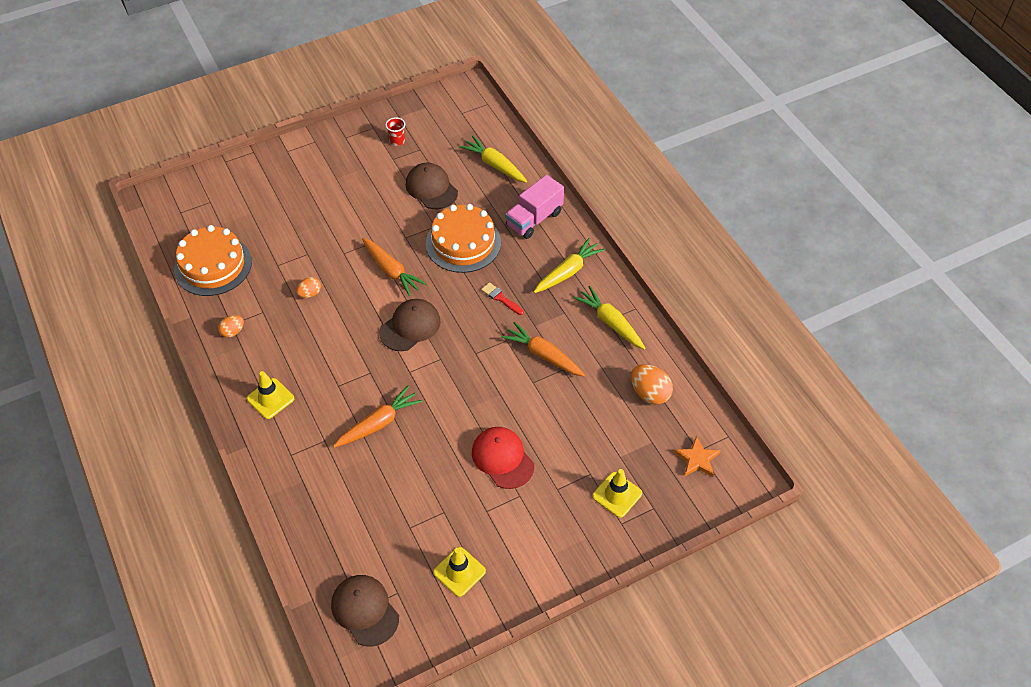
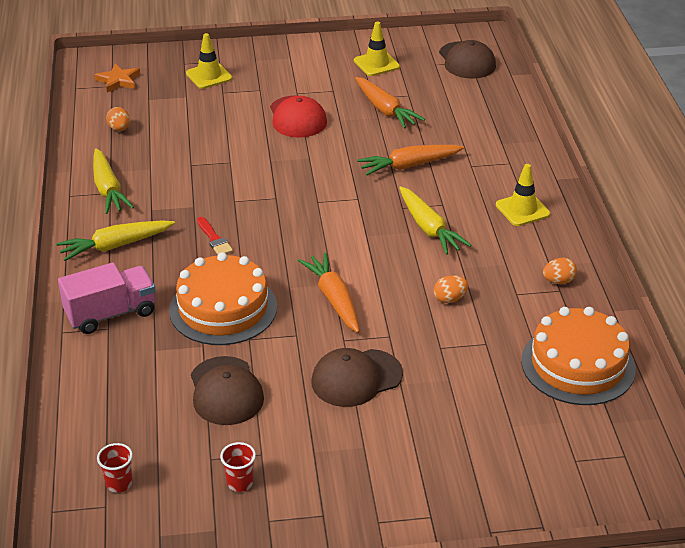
camera: 160 degrees left, 15 degrees down
brown cap [379,299,441,351] -> brown cap moved to [311,348,403,407]
yellow carrot [459,136,528,183] -> yellow carrot moved to [399,186,471,255]
orange carrot [501,322,585,376] -> orange carrot moved to [355,77,425,128]
orange egg [631,364,673,405] -> orange egg [106,107,130,131], size x0.60
none -> red cup [97,443,133,493]

